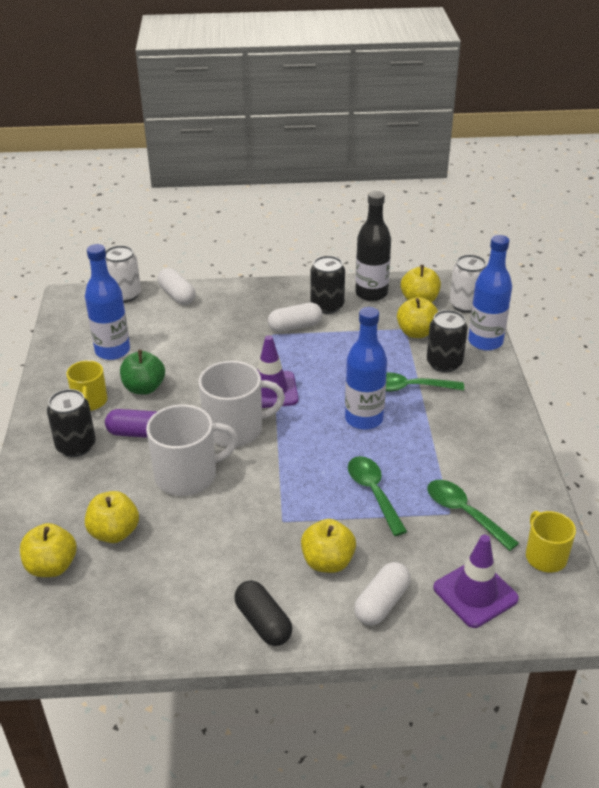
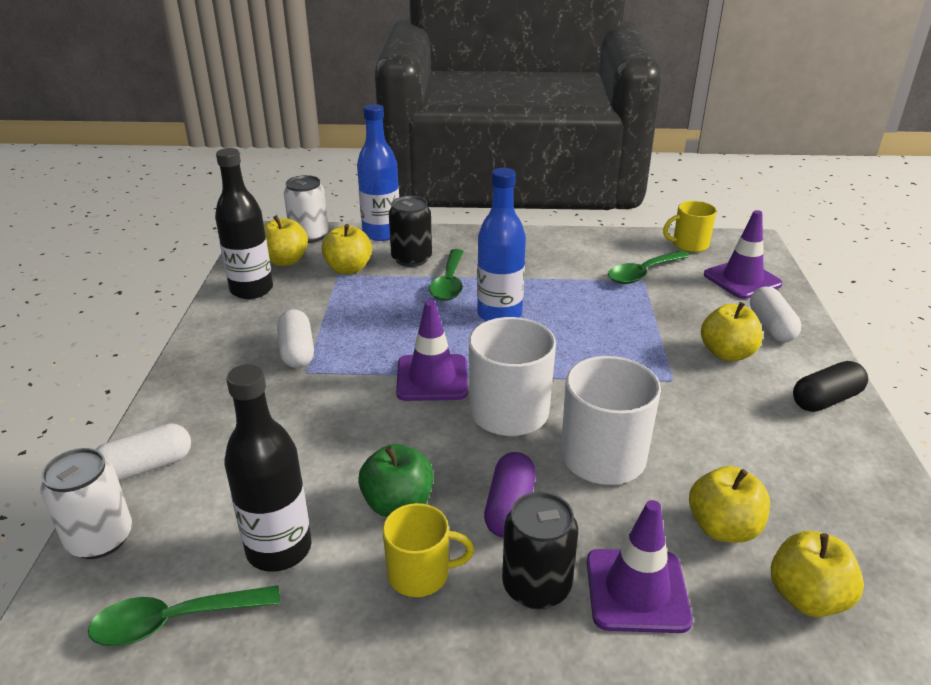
camera: 85 degrees left, 5 degrees down
blue bottle [85,244,130,360] -> black bottle [224,364,312,572]
black can [311,256,345,314] -> none
green spoon [348,456,407,536] -> green spoon moved to [88,585,280,646]
white capsule [354,562,411,625] -> white capsule turned 45 degrees clockwise [750,286,802,342]
none -> purple traffic cone [587,500,693,633]

